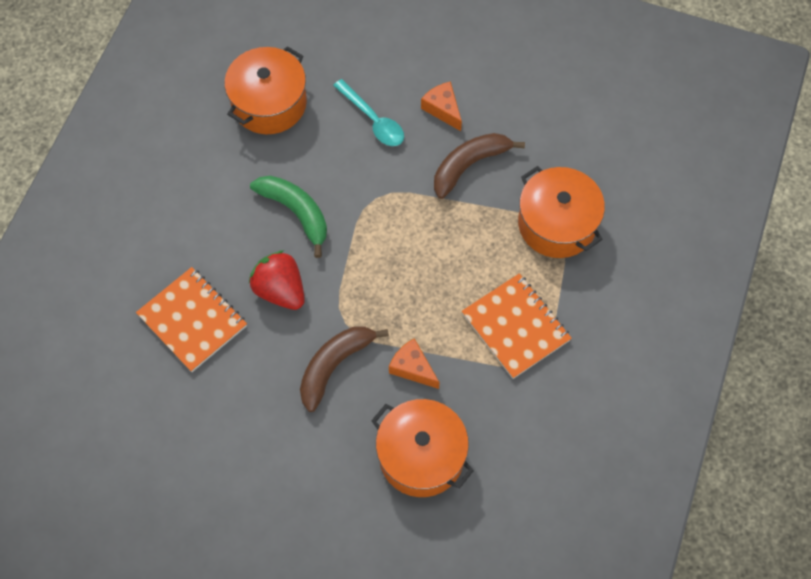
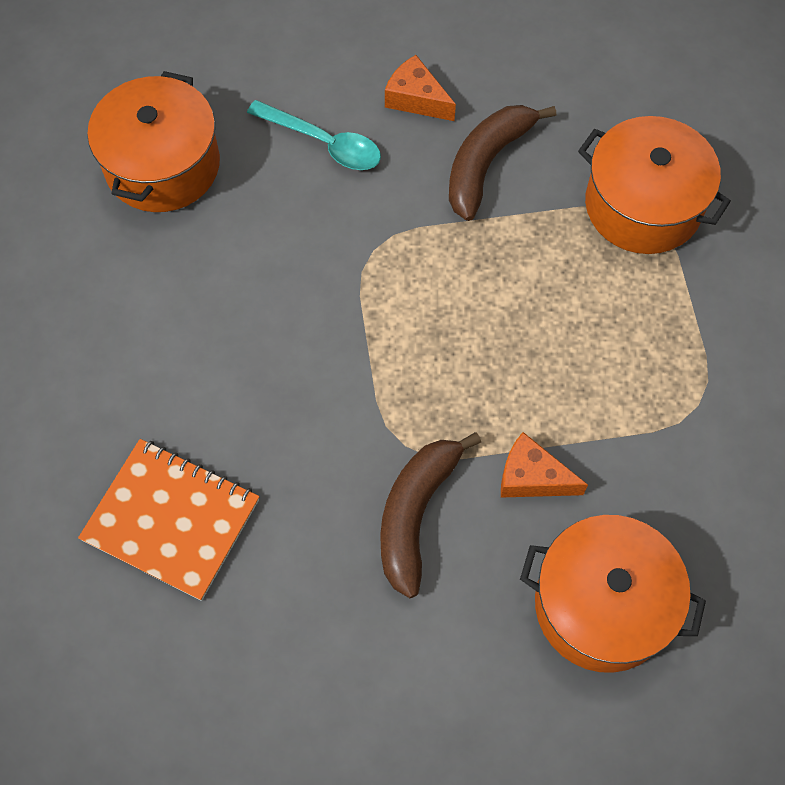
camera: 20 degrees left, 0 degrees up
red strawberry [249,250,305,310] -> none
green banana [250,176,327,258] -> none
orange notebook [462,273,572,379] -> none

